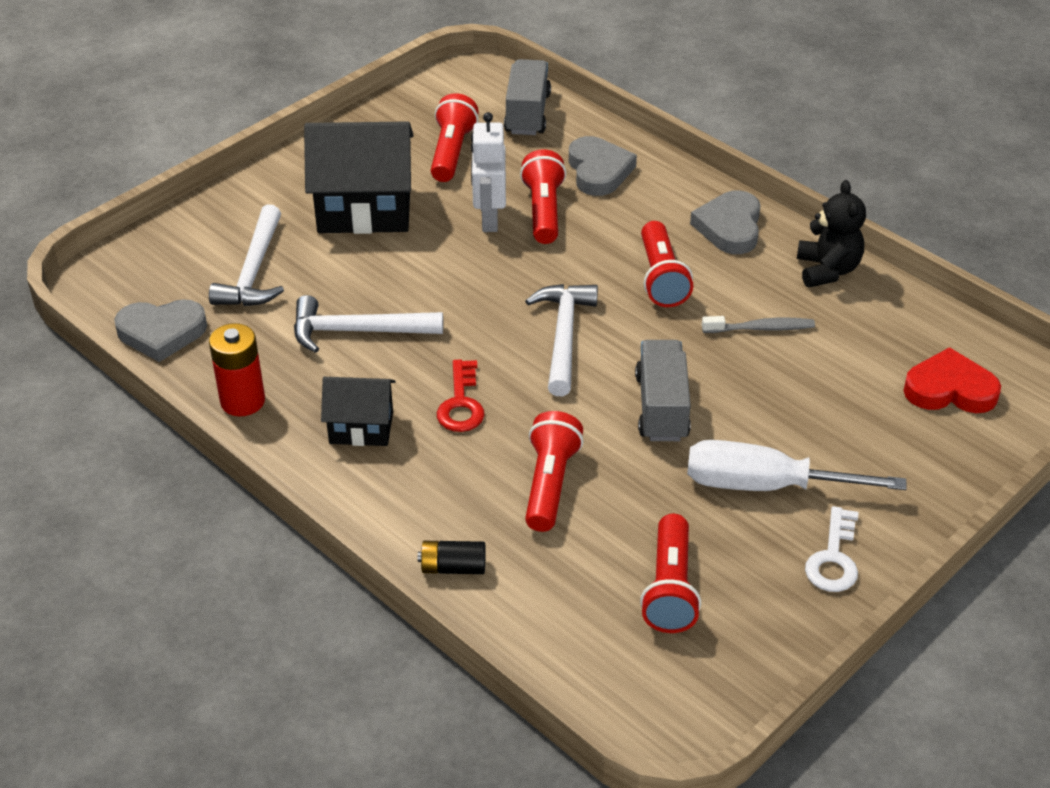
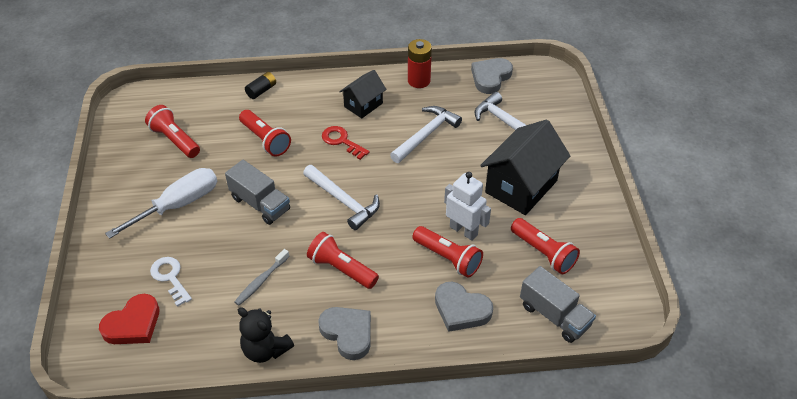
camera: 130 degrees right, 5 degrees up
white key [805,506,859,592] -> white key moved to [150,257,192,307]

